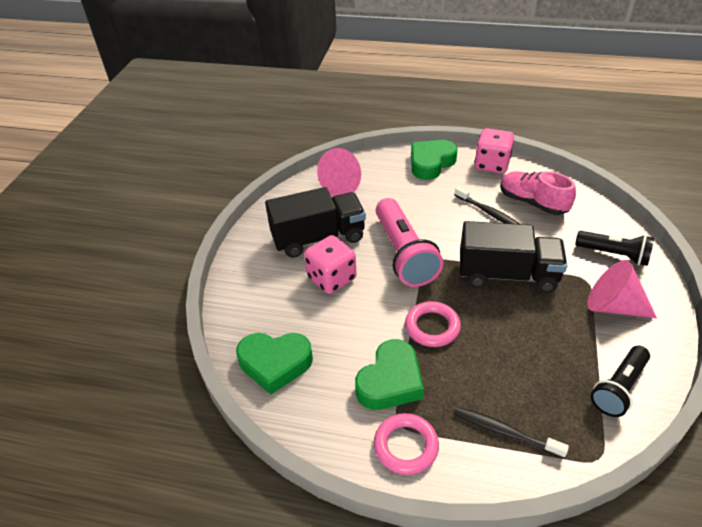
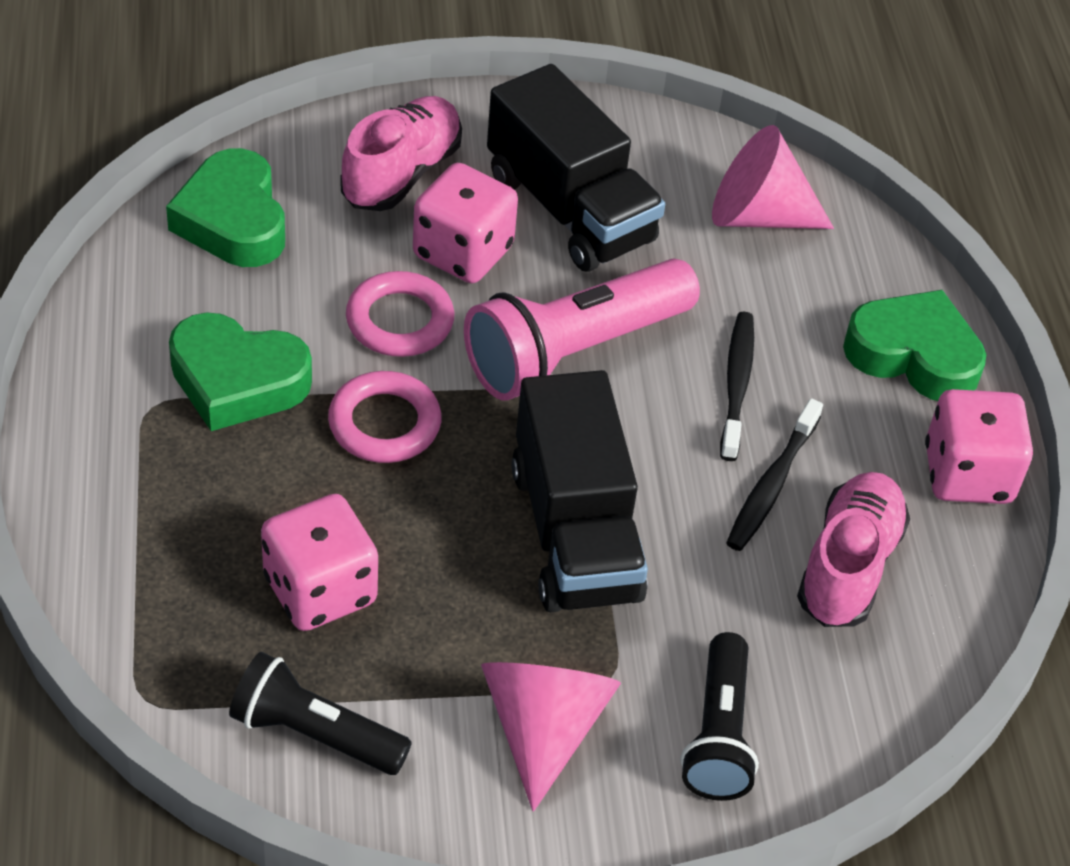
camera: 65 degrees right, 5 degrees up
pink ring [374,413,439,475] -> pink ring moved to [346,271,454,357]
black toothbrush [453,407,569,458] -> black toothbrush moved to [720,312,754,461]
none -> pink dice [261,494,378,631]
none -> pink shoe [340,96,462,211]

